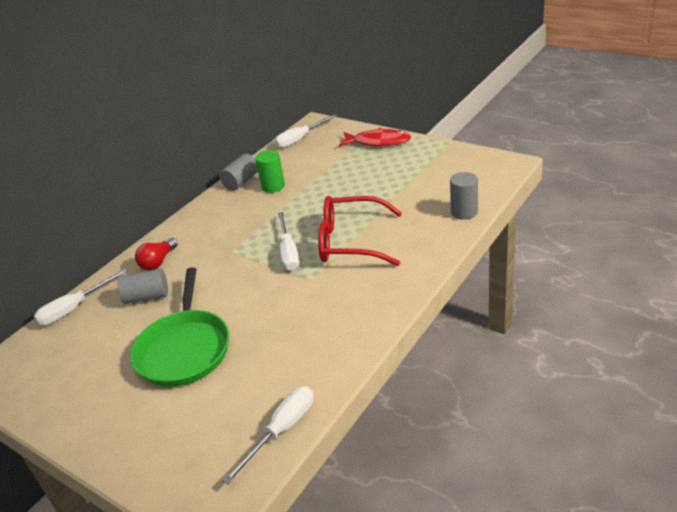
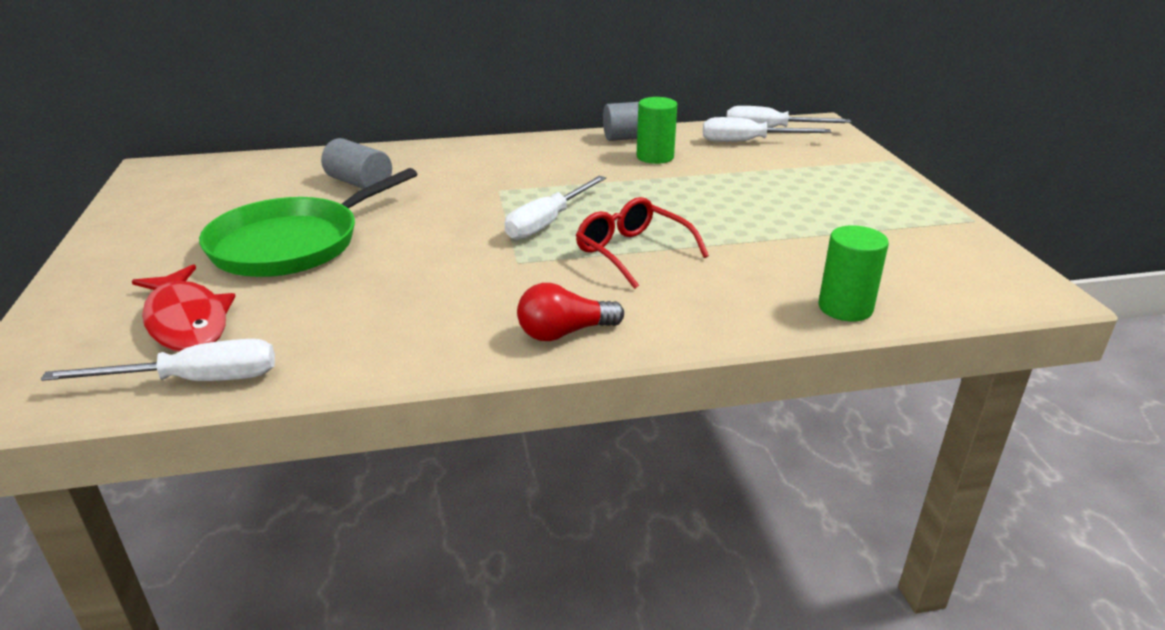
camera: 40 degrees right, 5 degrees down
white screwdriver [34,269,128,325] -> white screwdriver moved to [703,117,831,142]
red light bulb [135,238,178,271] -> red light bulb moved to [517,283,624,341]
red glasses [318,196,402,266] -> red glasses [576,197,709,289], size x0.66
red fish [339,128,411,146] -> red fish moved to [132,264,235,352]
grey cylinder [450,172,478,220] -> green cylinder [818,225,889,322]

